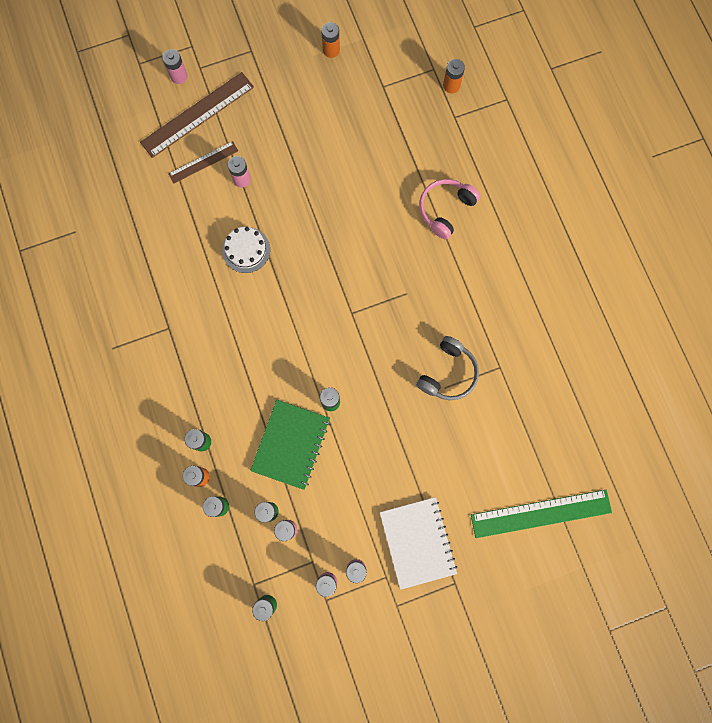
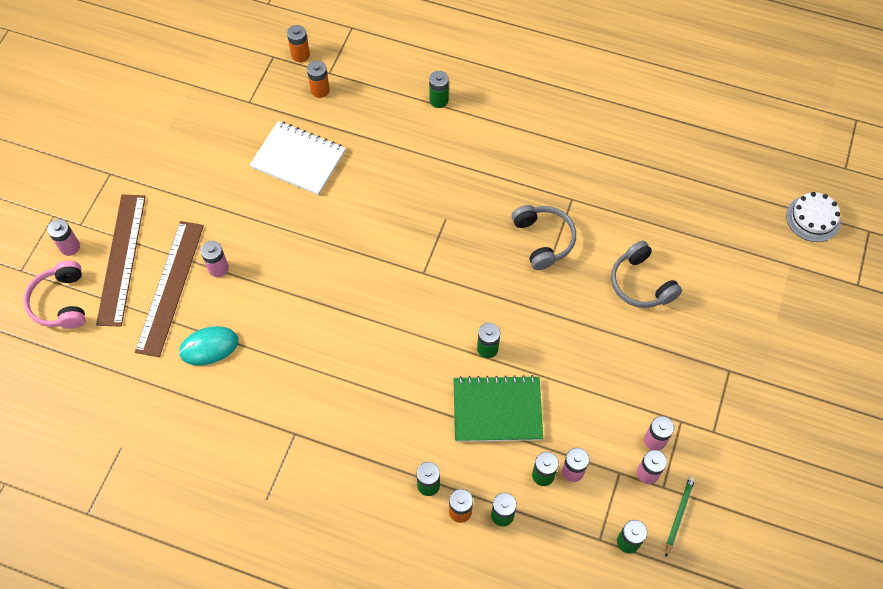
camera: 50 degrees left, 15 degrees down
brown ruler [168,141,238,184] -> brown ruler [135,221,204,357], size x1.75
white cake [222,227,270,273] -> white cake moved to [786,192,841,242]
green notebook [250,400,330,490] -> green notebook turned 60 degrees counterclockwise [454,375,543,442]
orange battery [321,22,340,58] -> orange battery moved to [307,61,330,98]
white notebook [380,497,457,590] -> white notebook moved to [250,121,346,195]
pink headphones [419,179,480,240] -> pink headphones moved to [23,261,85,329]
green ruler [471,490,612,538] -> none
none -> turquoise mouse [179,326,238,366]
none -> green battery [429,71,449,108]
none -> grey headphones [611,241,682,308]
none -> green pencil [665,476,695,557]

